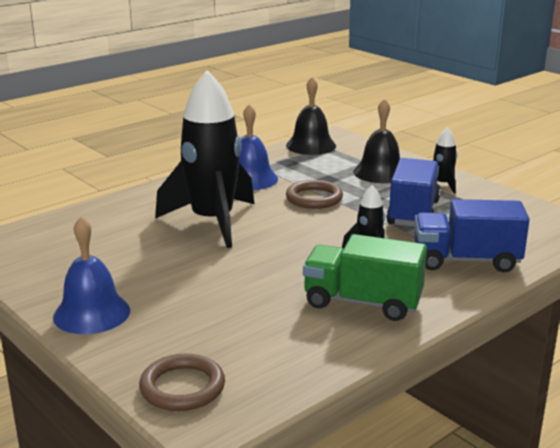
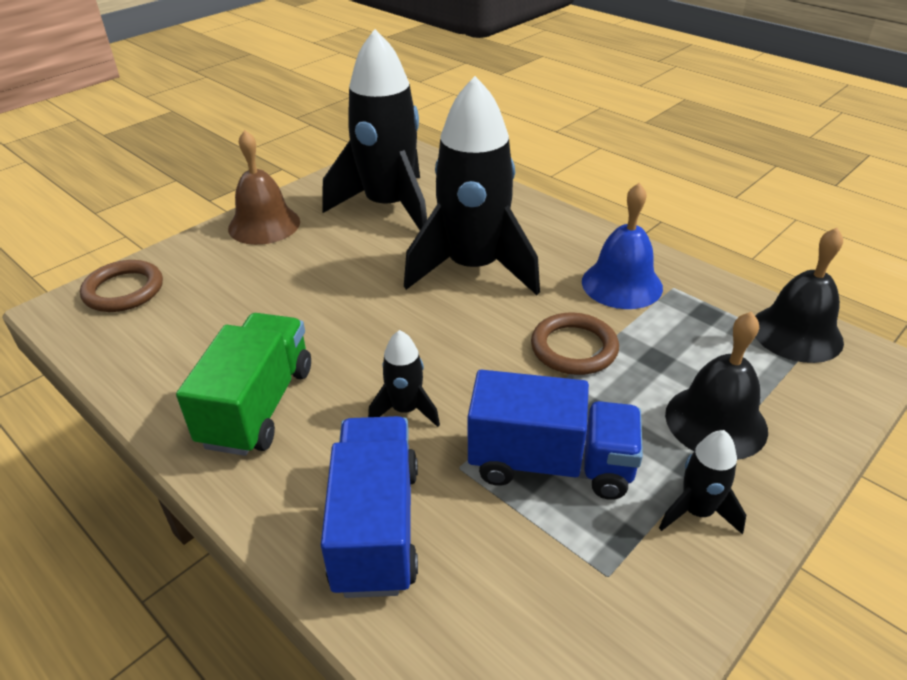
camera: 85 degrees right, 15 degrees up
blue bell [53,216,130,334] -> brown bell [228,130,300,245]
none -> black rocket [322,29,427,230]

